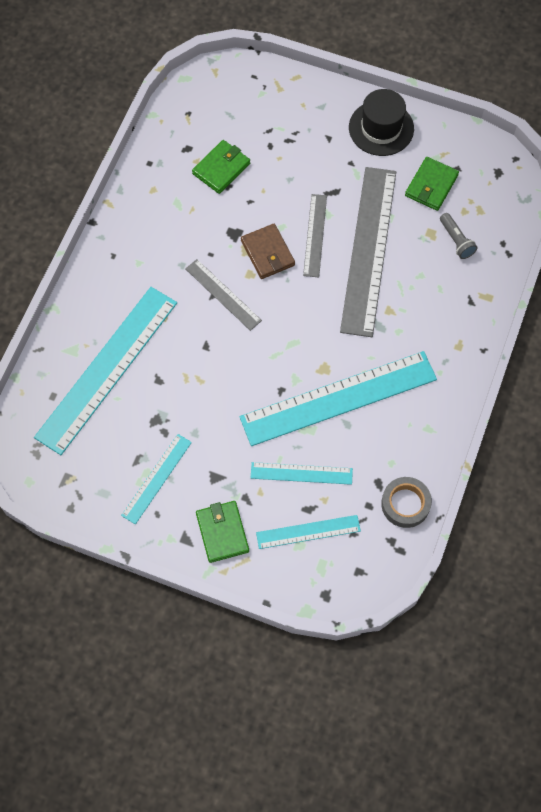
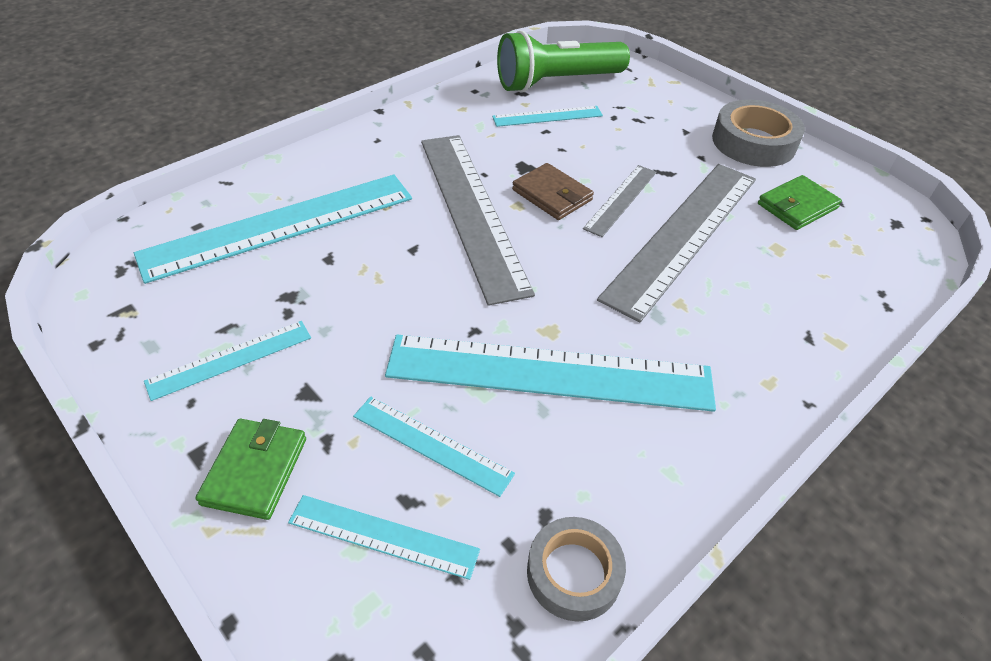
camera: 25 degrees right, 20 degrees down
grey ruler [185,259,262,331] -> grey ruler [421,135,535,306], size x2.02
green wallet [192,140,250,194] -> turquoise ruler [492,106,603,127]
brown wallet [241,224,295,279] -> brown wallet turned 45 degrees counterclockwise [512,163,594,220]
black hat [349,89,414,156] -> grey tape [712,99,805,167]
grey flashlight [440,213,477,259] -> none
none -> green flashlight [497,30,630,93]

